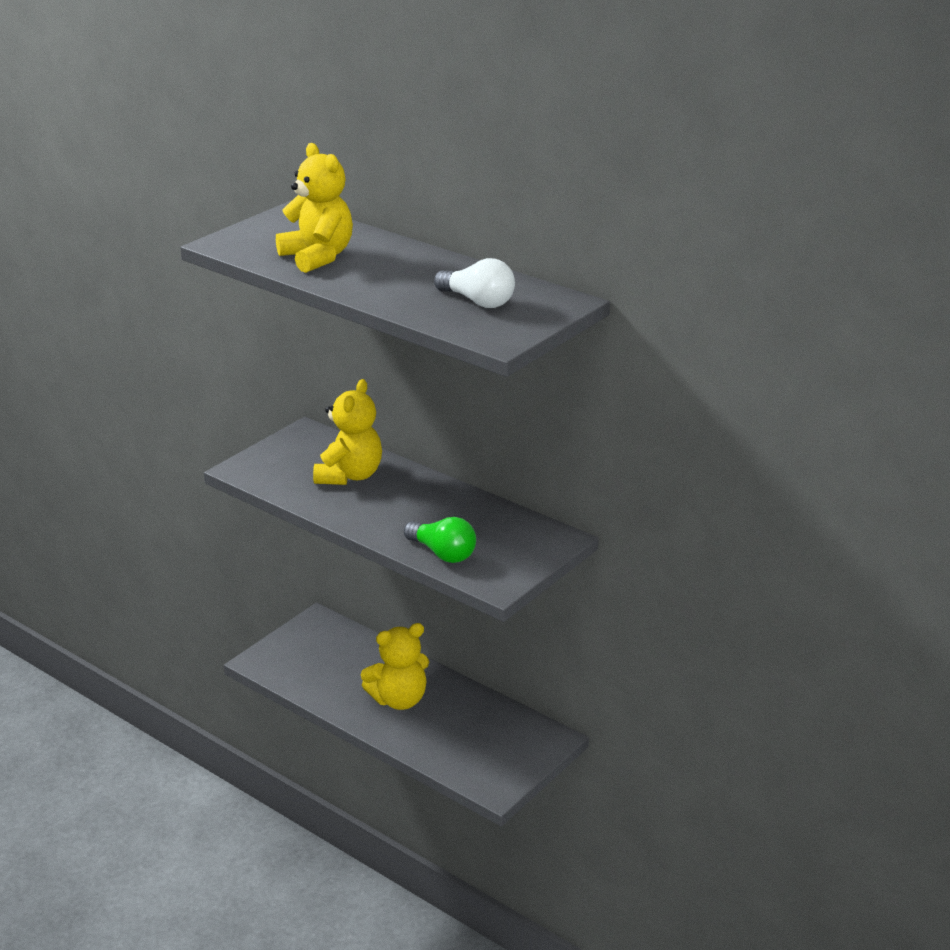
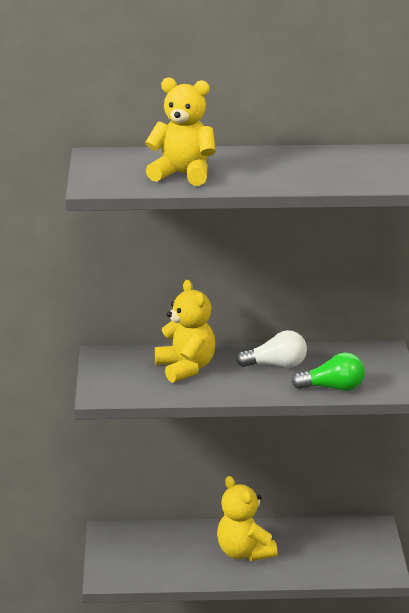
camera: 40 degrees left, 5 degrees down
yellow teddy bear [361,623,429,710] -> yellow teddy bear turned 120 degrees clockwise [217,476,278,561]
white light bulb [434,258,515,308] -> white light bulb moved to [236,330,307,368]

